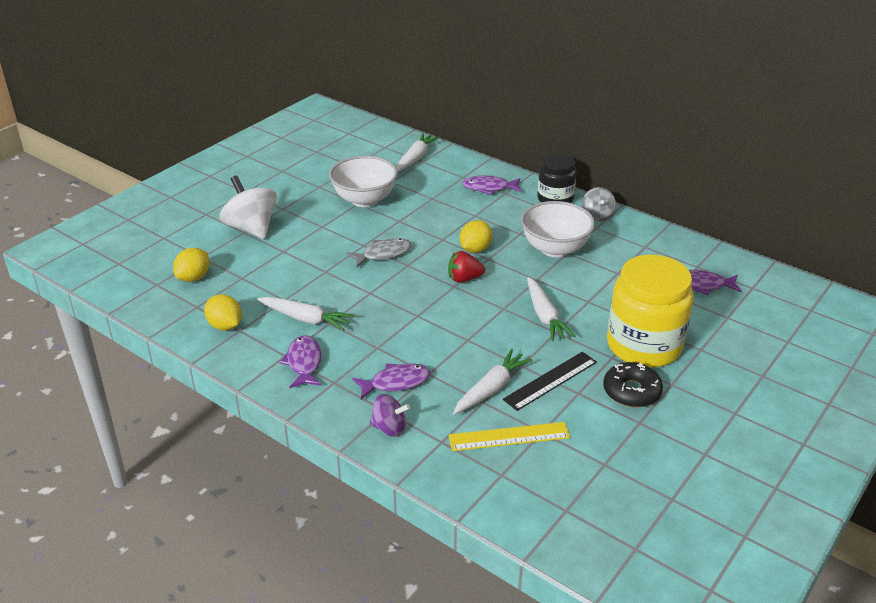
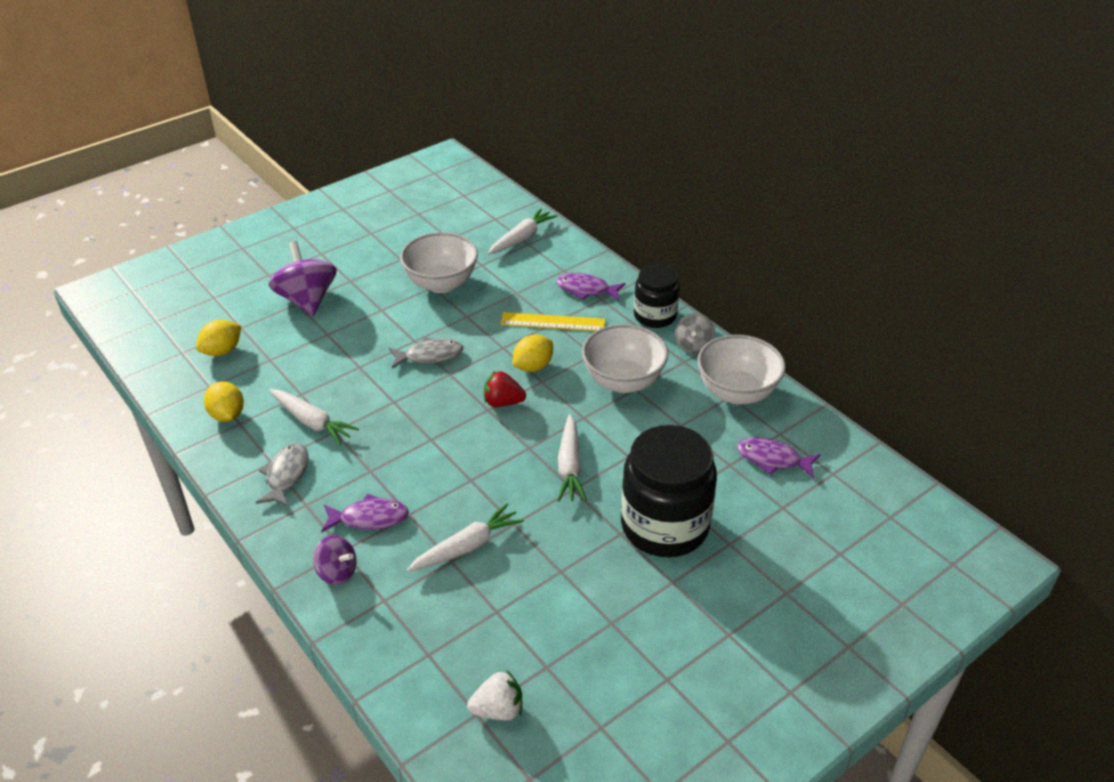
camera: 15 degrees right, 5 degrees up
white spinning top [220,175,277,239] -> purple spinning top [268,241,337,316]
purple fish [279,335,322,388] -> grey fish [255,443,308,507]
yellow ruler [449,422,570,451] -> yellow ruler moved to [501,312,605,331]
black ruler [503,352,597,411] -> none
black donut [603,362,663,408] -> none
yellow jar [607,255,694,368] -> black jar [621,425,717,557]
none -> white strawberry [467,671,522,721]
none -> white bowl [697,335,786,404]

